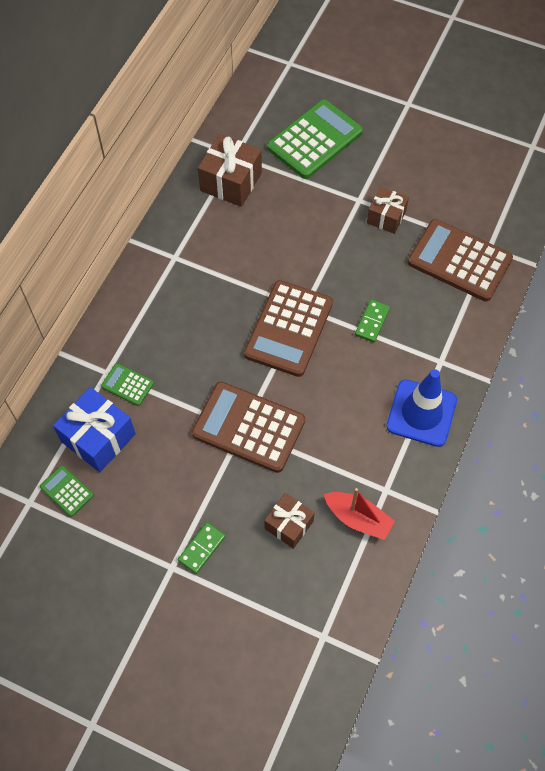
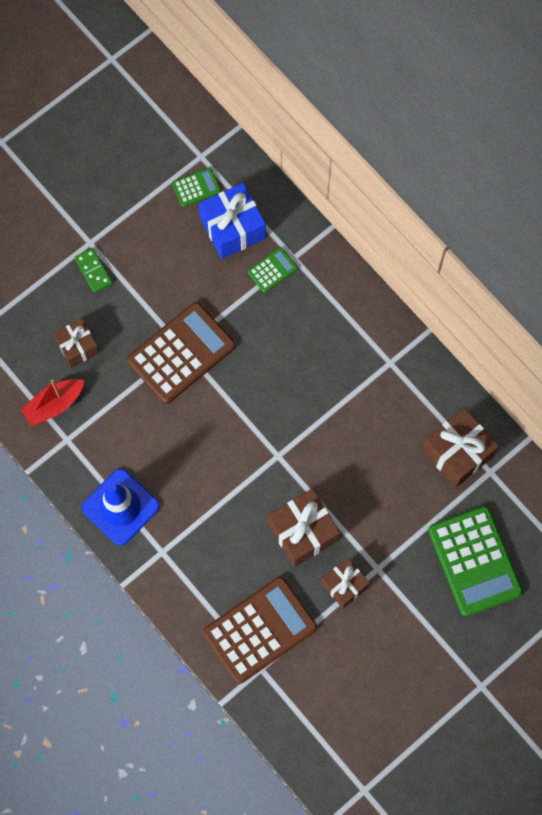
camera: 115 degrees right, 10 degrees up
brown calculator [244,280,333,377] -> none
green domino [355,299,390,342] -> none
none -> brown gift [267,489,340,567]

